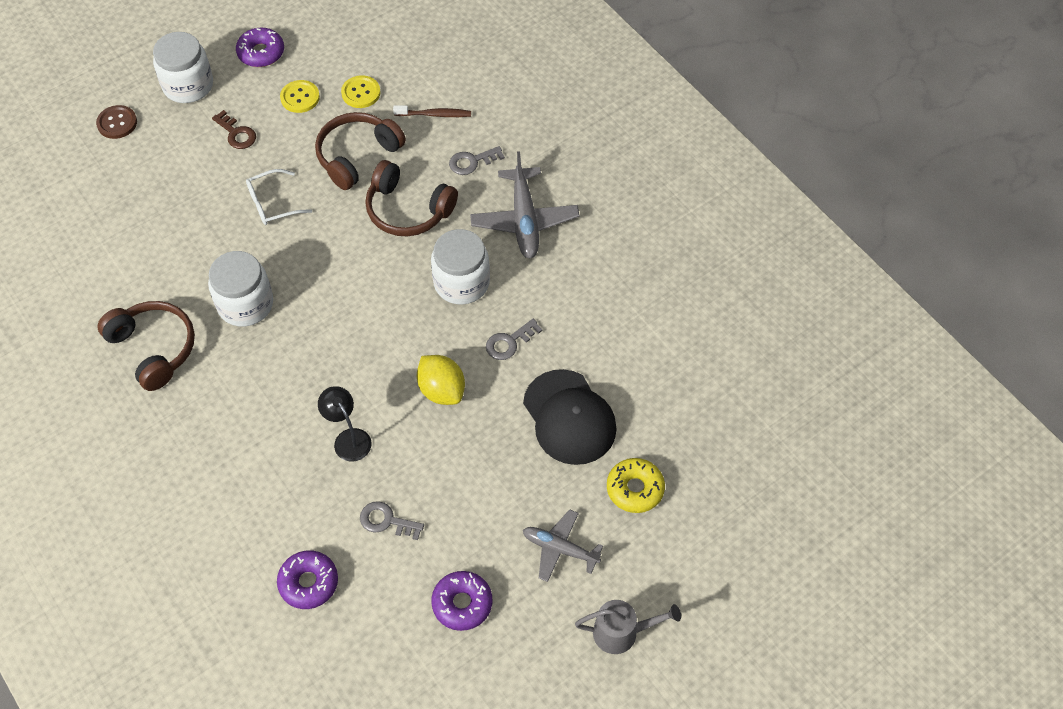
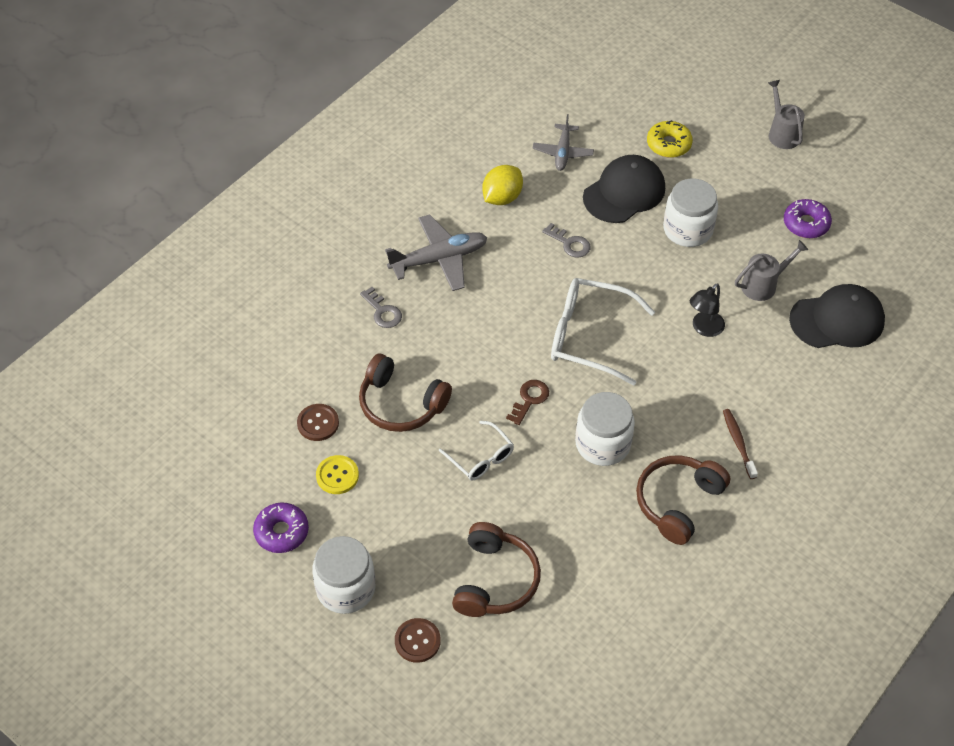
camera: 105 degrees left, 5 degrees down
brown key [212,110,256,149] -> brown key moved to [506,380,549,425]
purple donut [277,551,338,609] -> black cap [789,284,885,348]
yellow button [341,75,380,108] -> brown button [297,404,339,441]
grey key [360,501,424,540] -> grey watering can [735,240,808,301]
brown headphones [365,160,458,236] -> brown headphones moved to [452,522,541,617]
brown toothbrush [393,105,471,117] -> brown toothbrush moved to [723,409,758,479]
yellow lemon [417,355,465,405] -> yellow lemon moved to [482,165,523,205]
white jar [431,229,490,305] -> white jar moved to [663,178,718,247]
grey plane [523,509,603,582] -> grey plane moved to [532,114,594,171]
none -> white glasses [551,278,655,385]

